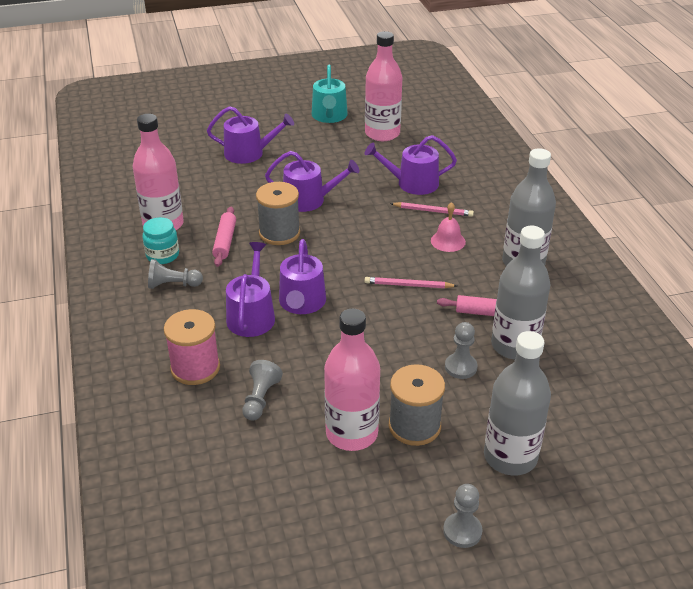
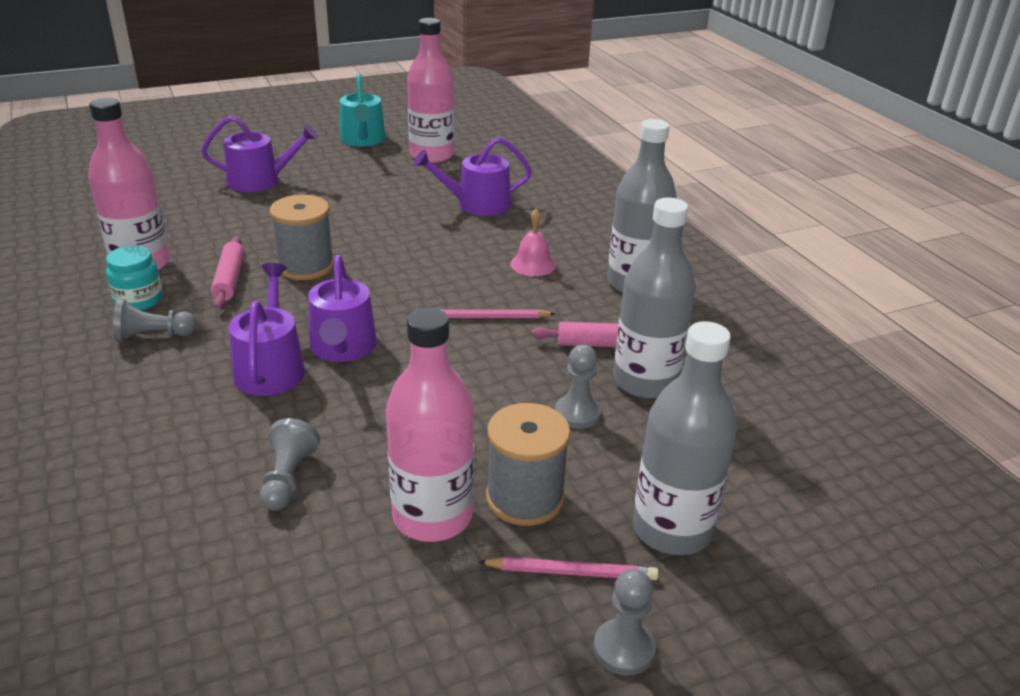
camera: 10 degrees left, 5 degrees down
pink spool [164,309,220,385] -> none
purple watering can [265,151,359,212] -> none
pink pencil [390,202,474,217] -> pink pencil moved to [478,557,659,580]

